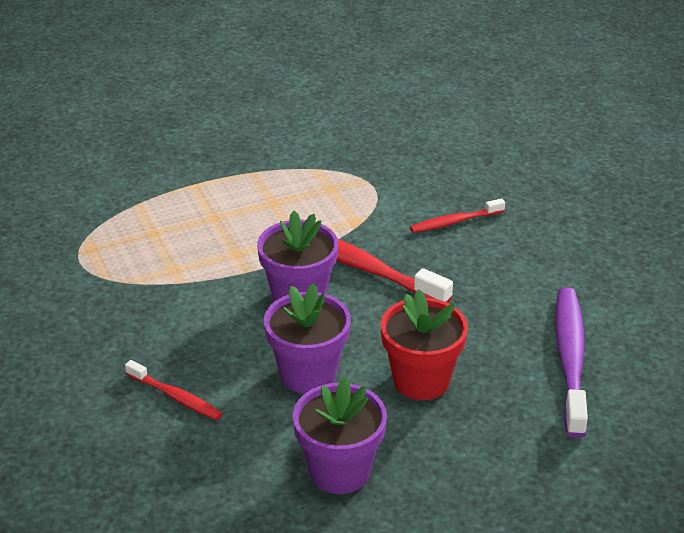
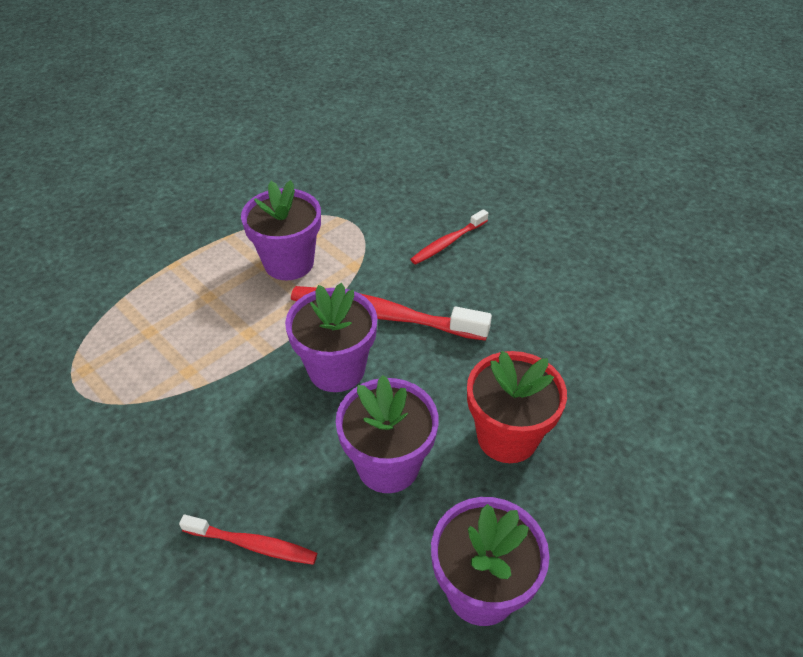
camera: 20 degrees left, 10 degrees up
purple toothbrush [555,287,588,438] -> none
none -> purple flower pot [241,180,321,280]

